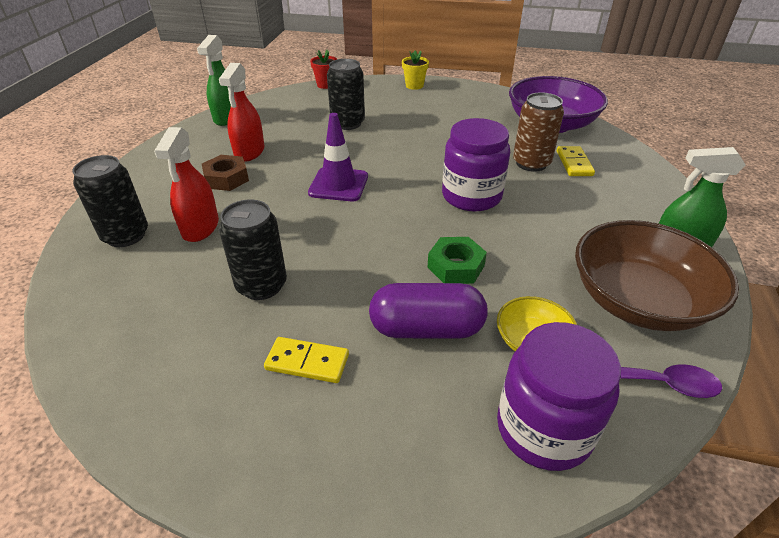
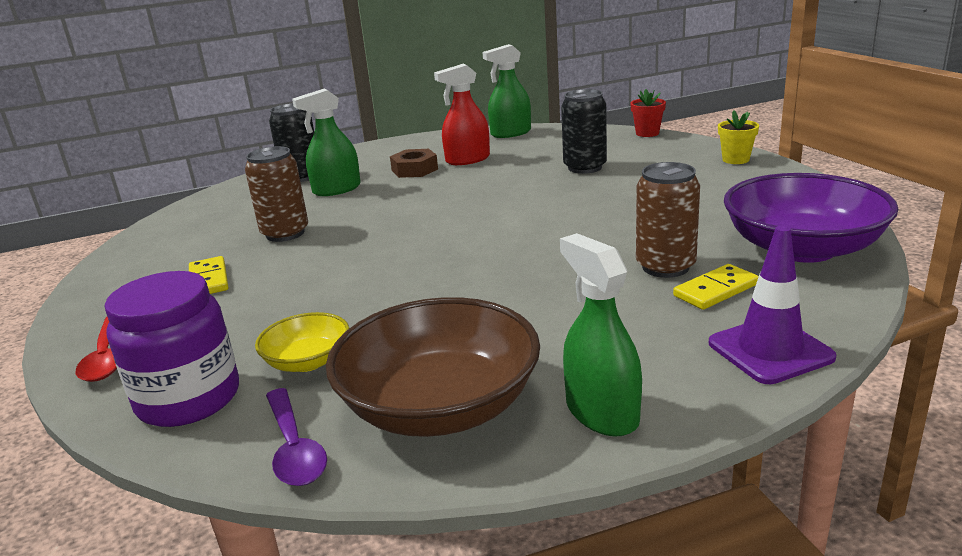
camera: 60 degrees right, 15 degrees down
red spray bottle [154,127,219,242] -> green spray bottle [292,89,361,196]
black can [219,200,287,300] -> brown can [245,146,308,242]
purple traffic cone [308,113,368,201] -> purple traffic cone moved to [709,226,836,384]
purple capsule [369,283,488,339] -> none
green nut [428,237,487,284] -> none
purple jar [442,118,510,212] -> none
none -> red spoon [75,317,117,382]

